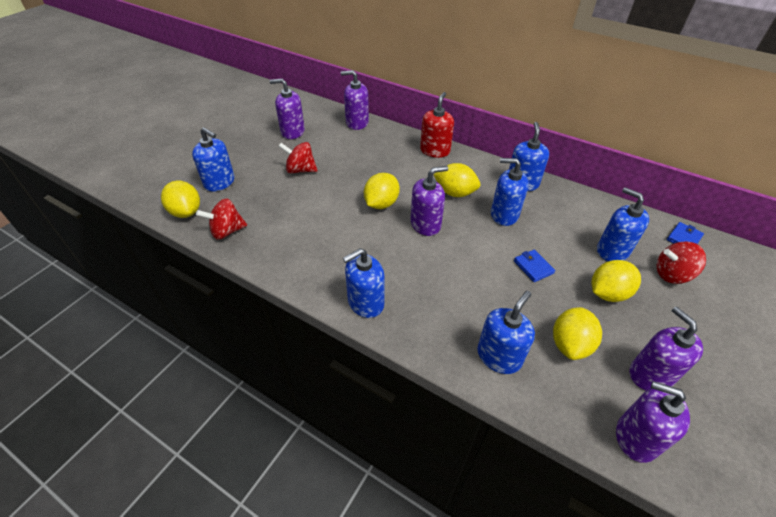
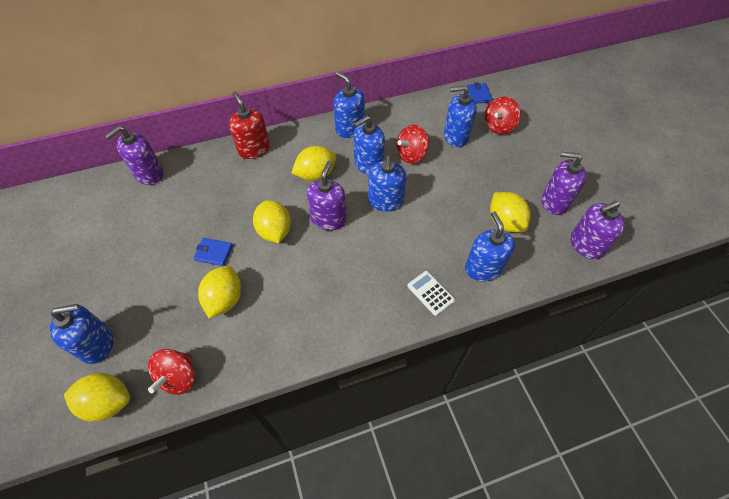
camera: 50 degrees left, 10 degrees up
purple soap dispenser [270,78,305,139] -> none
red spinning top [278,142,317,173] -> red spinning top moved to [396,125,429,163]
blue soap dispenser [343,248,385,318] -> blue soap dispenser moved to [368,155,407,212]
blue wallet [514,249,555,282] -> blue wallet moved to [193,238,233,266]
yellow lemon [591,260,641,302] -> yellow lemon moved to [198,266,241,318]
none -> white calculator [407,271,455,316]

